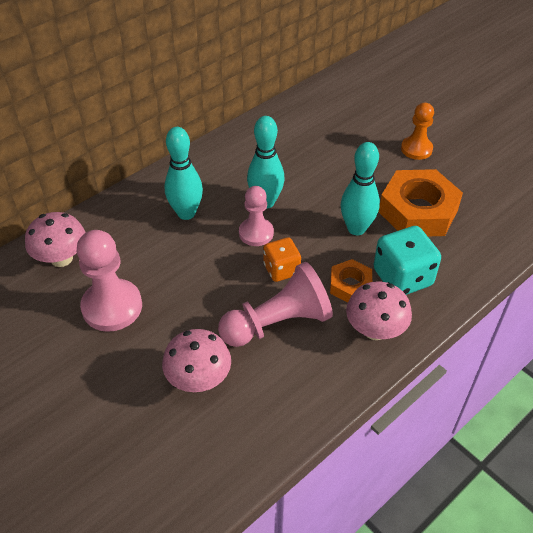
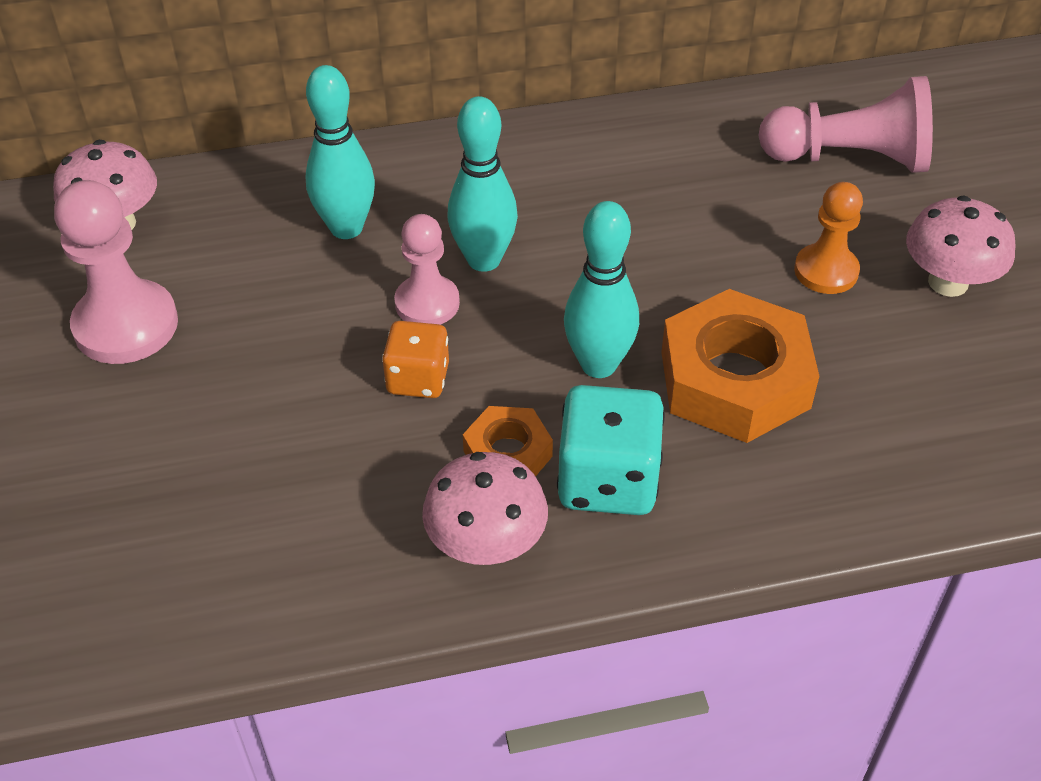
camera: 30 degrees right, 0 degrees up
pink mushroom [162,329,231,392] -> pink mushroom moved to [906,196,1016,297]
pink pawn [218,262,333,347] -> pink pawn moved to [759,76,933,173]

